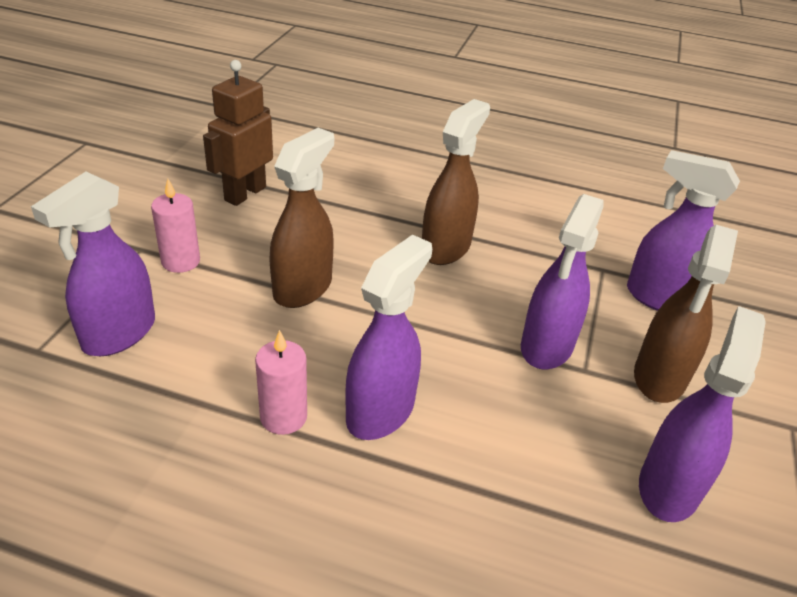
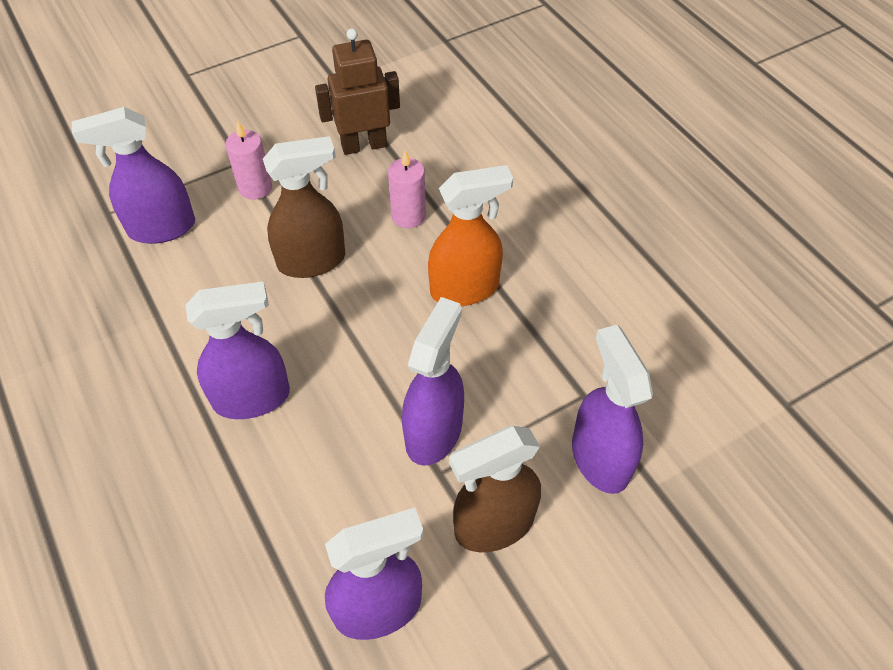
camera: 45 degrees right, 15 degrees up
pink candle [255,330,307,435] -> pink candle moved to [388,150,426,228]
brown spray bottle [422,99,490,265] -> orange spray bottle [428,165,513,306]
purple spray bottle [521,194,604,369] -> purple spray bottle turned 135 degrees clockwise [402,297,464,466]

